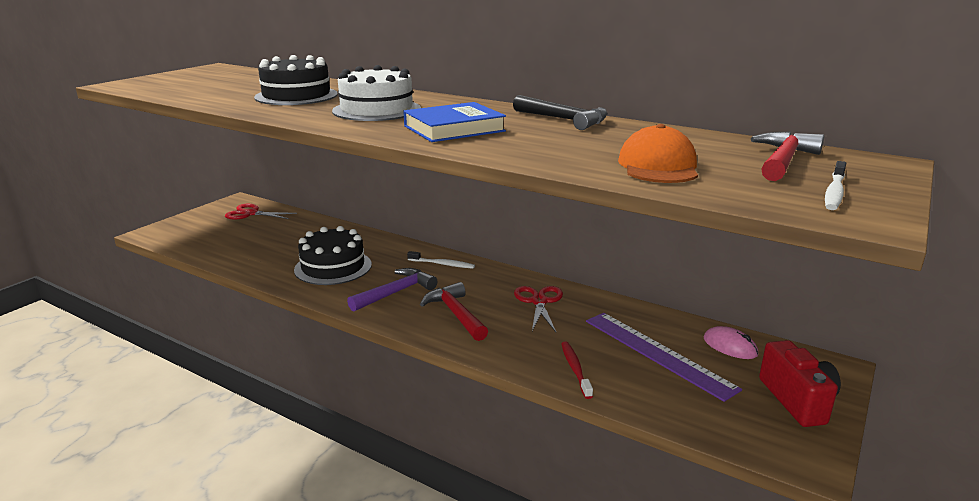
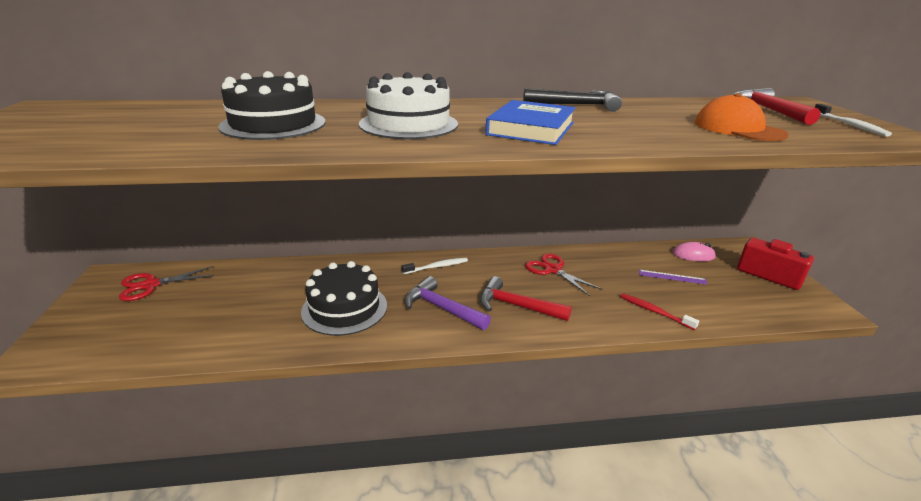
camera: 40 degrees left, 5 degrees up
purple hammer [347,268,438,312] -> purple hammer turned 60 degrees counterclockwise [405,276,491,330]
purple ruler [586,313,742,402] -> purple ruler [639,270,708,285], size x0.47

